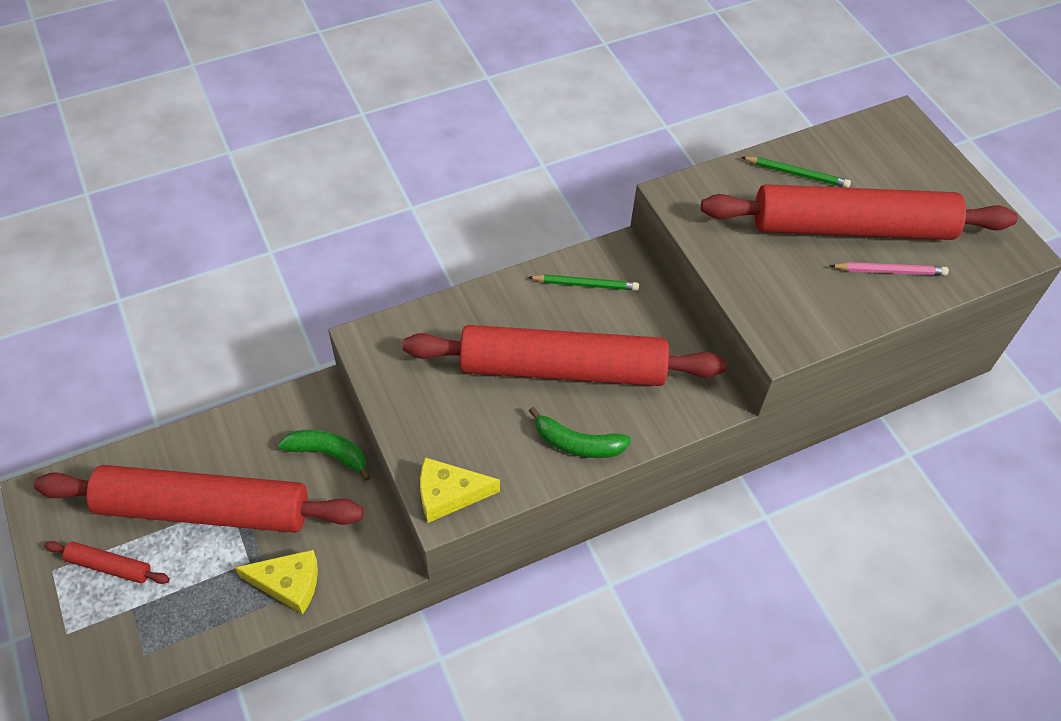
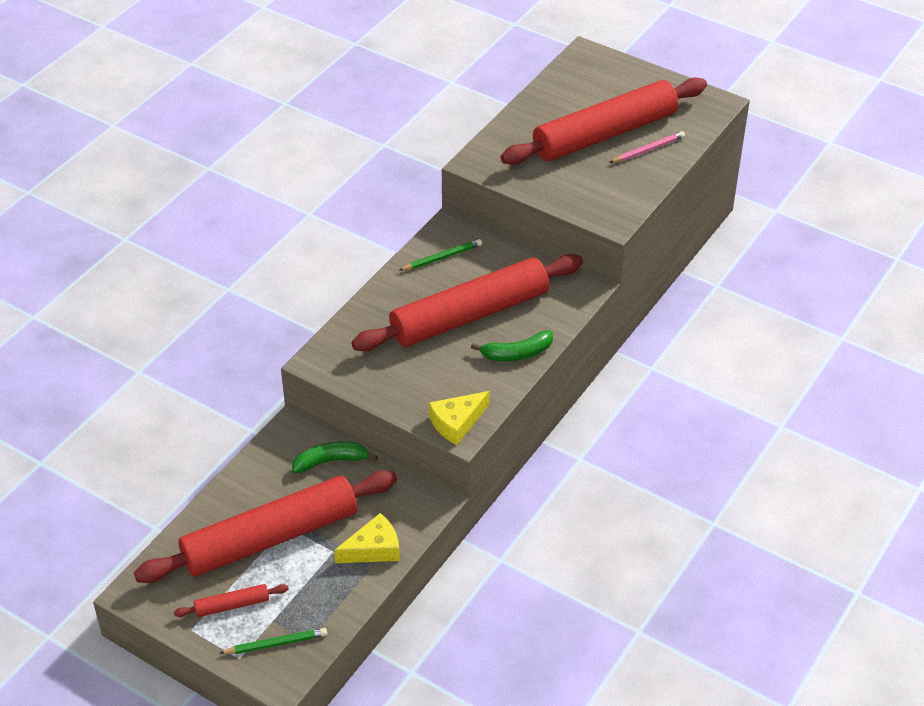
camera: 30 degrees left, 10 degrees down
green pencil [741,157,851,188] -> green pencil moved to [220,628,327,654]

